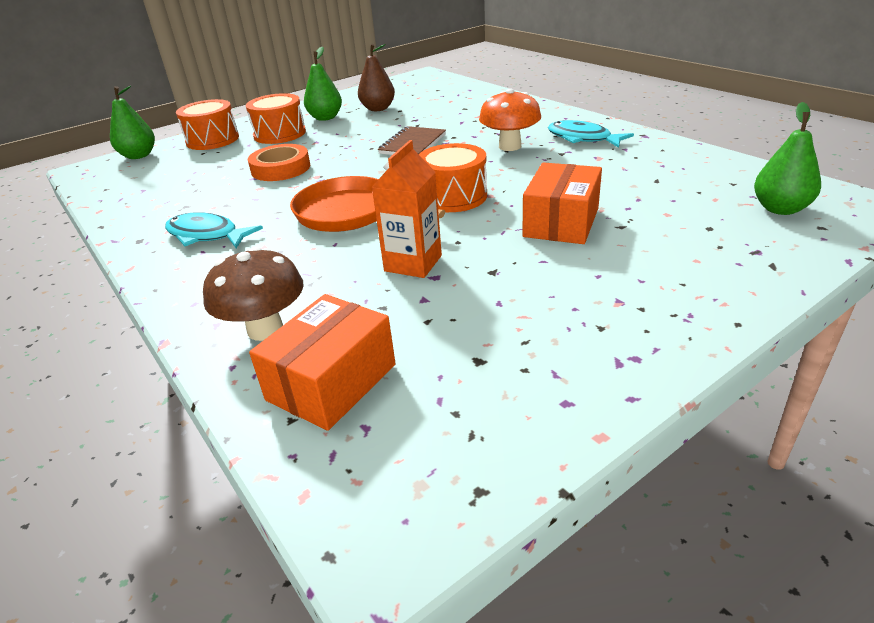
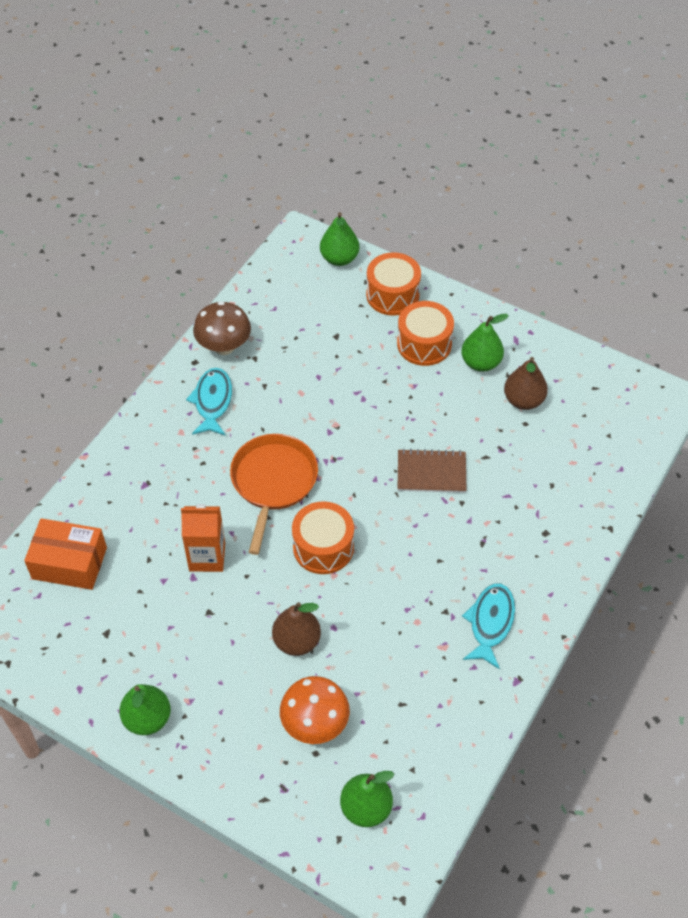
camera: 65 degrees right, 20 degrees up
brown mushroom [203,247,303,341] -> brown mushroom moved to [193,301,251,355]
orange tape [248,144,310,181] -> none
orange mushroom [479,88,541,151] -> orange mushroom moved to [280,676,350,744]
orange box [522,162,602,244] -> brown pear [272,602,321,656]
none -> green pear [119,684,171,735]

